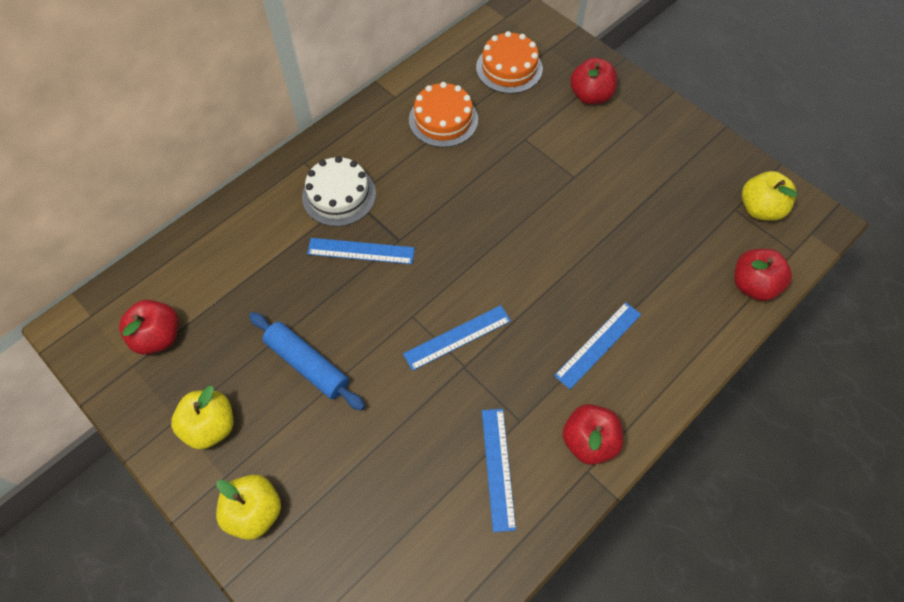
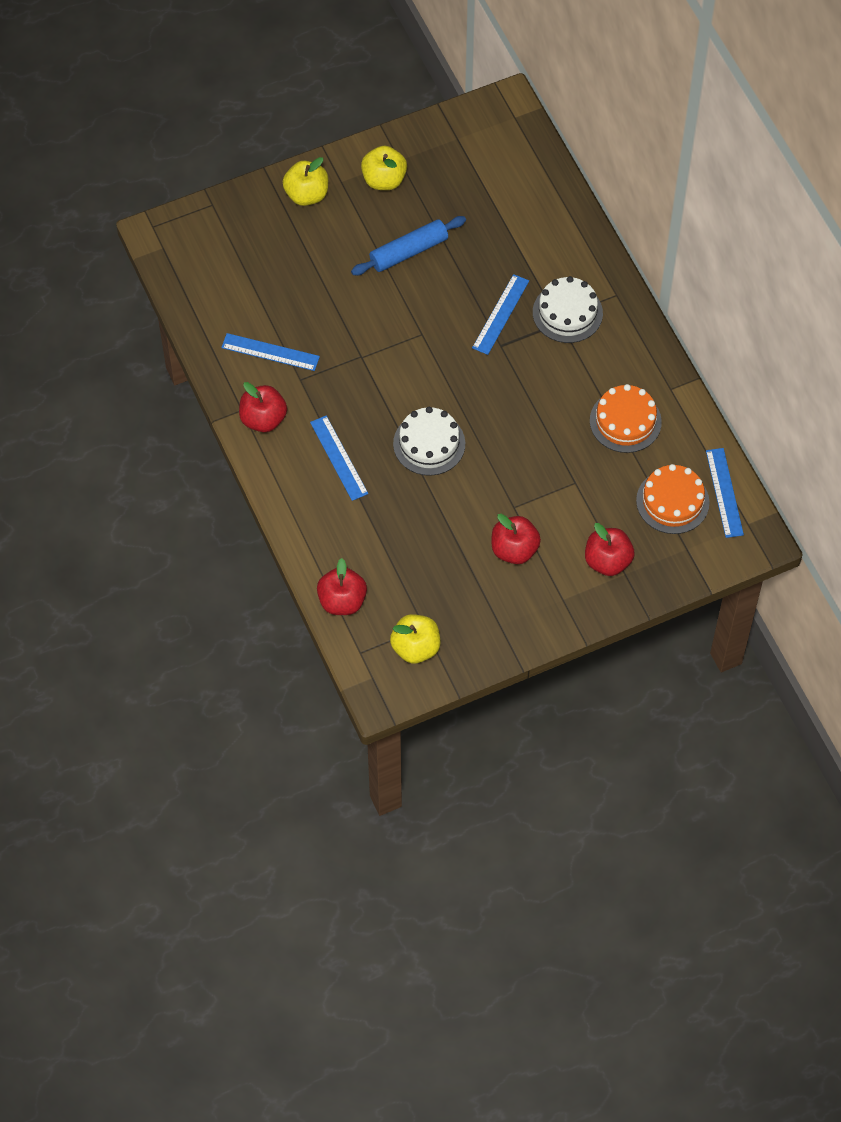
camera: 110 degrees right, 0 degrees up
red apple [119,300,179,355] -> red apple moved to [492,514,541,564]
blue ruler [403,305,511,371] -> blue ruler moved to [706,448,744,538]
none -> white cake [393,407,465,476]

